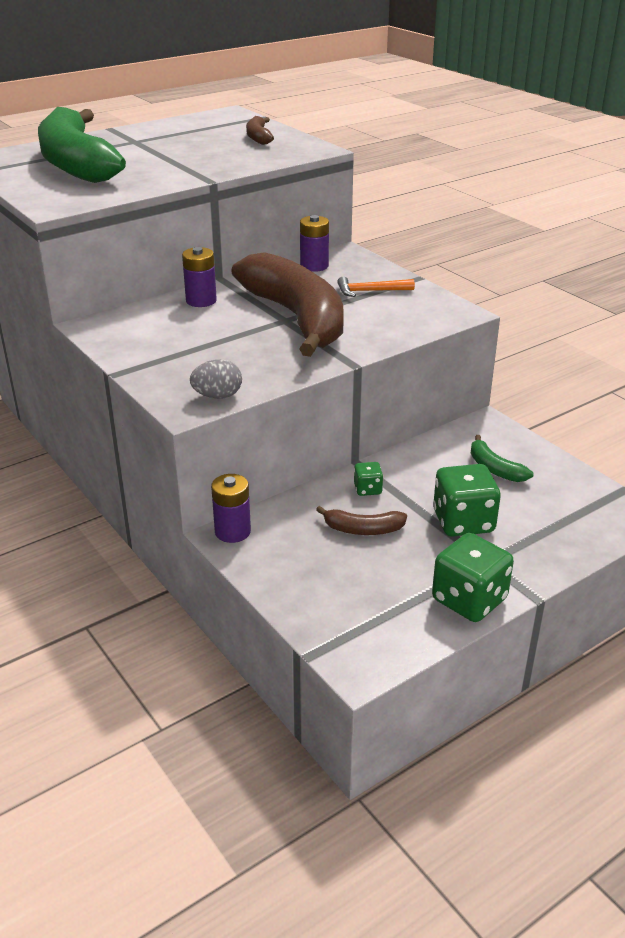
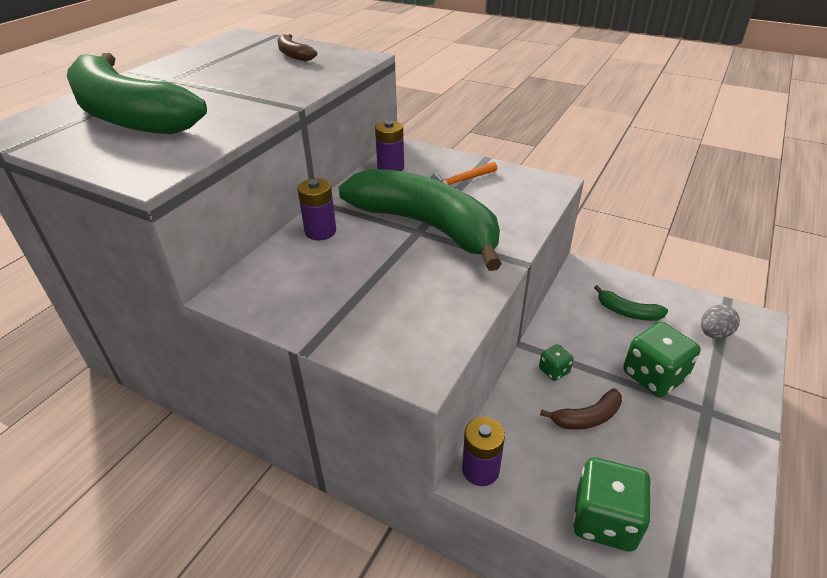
camera: 25 degrees left, 5 degrees up
grey egg [190,359,242,399] -> grey egg moved to [701,305,740,339]
brown banana [231,252,344,357] -> green banana [339,169,502,271]
green dice [432,533,514,622] -> green dice moved to [573,457,651,552]

